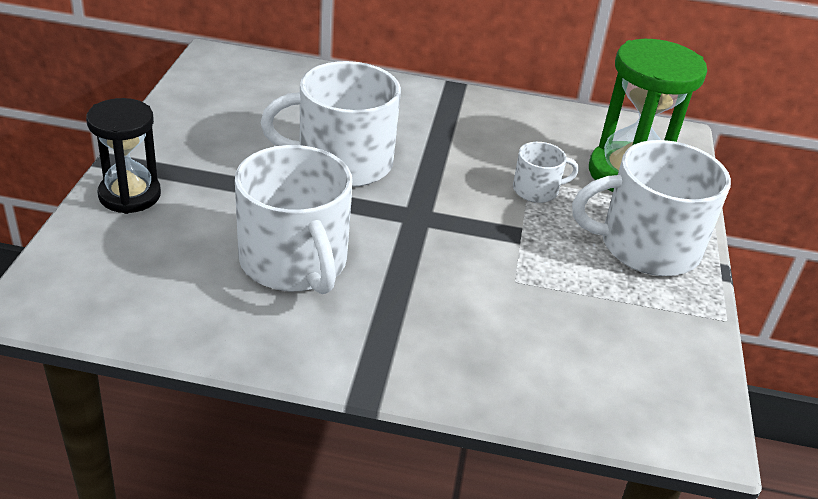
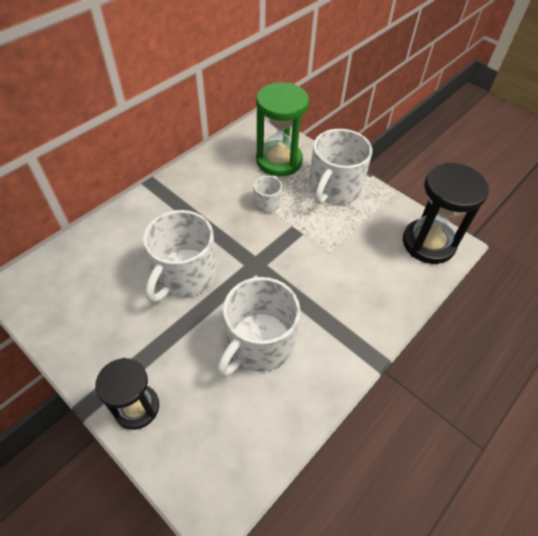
camera: 55 degrees left, 15 degrees up
white mug [235,145,353,294] -> white mug turned 120 degrees clockwise [217,277,300,377]
none -> black hourglass [403,162,489,264]

